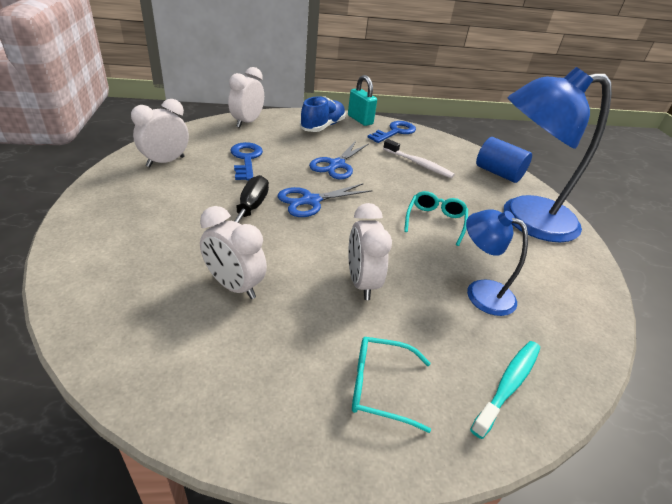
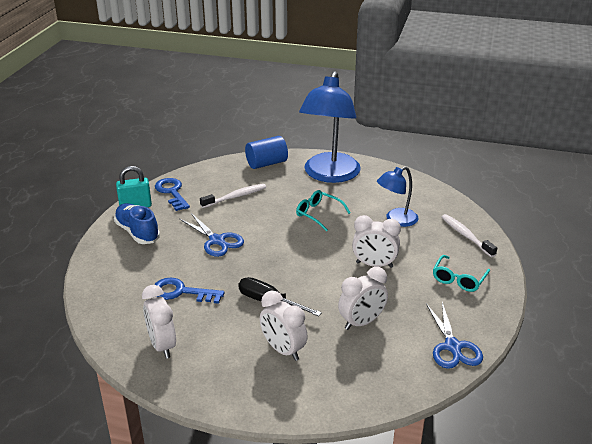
camera: 65 degrees left, 5 degrees down
white clock [228,67,264,128] -> white clock moved to [260,291,308,361]
blue scissors [278,183,373,217] -> blue scissors moved to [426,302,483,369]
turquoise toothbrush [470,341,540,439] -> white toothbrush [442,214,497,257]

